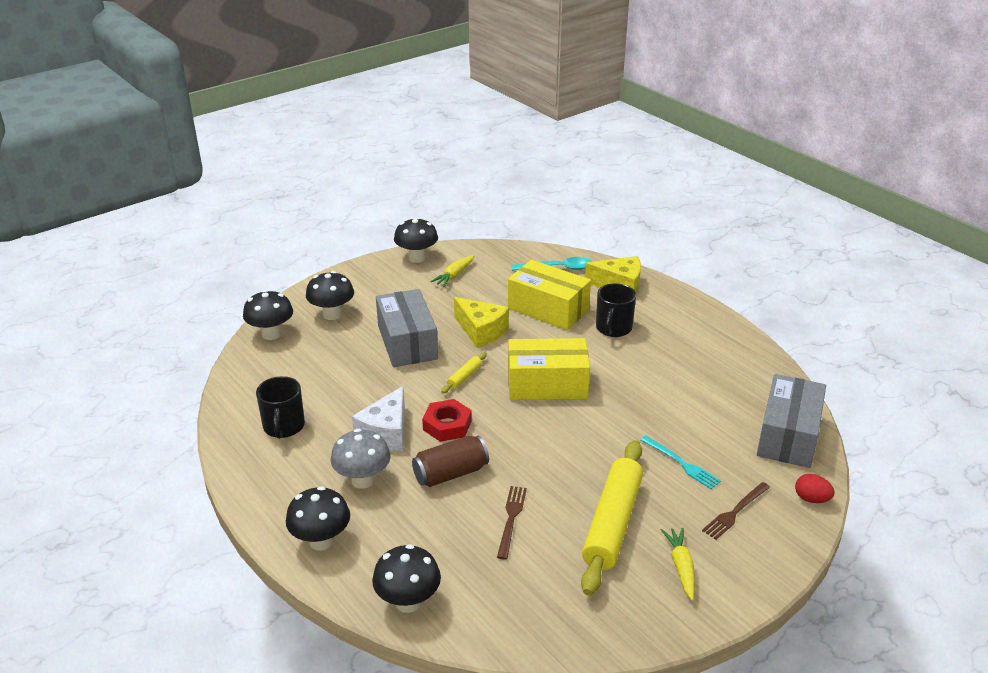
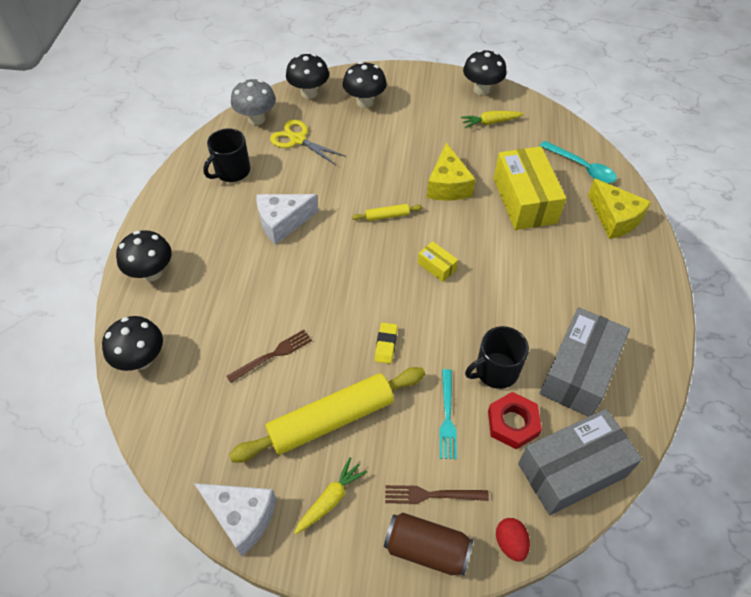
camera: 45 degrees right, 20 degrees up
grey mushroom [331,429,391,489] -> grey mushroom moved to [231,79,276,125]
grey box [376,289,438,367] -> grey box moved to [539,307,630,417]
brown can [412,436,489,487] -> brown can moved to [384,512,473,576]
red nut [422,399,472,442] -> red nut moved to [488,392,542,450]
yellow box [508,338,590,400] -> yellow box [418,241,458,282], size x0.44
black mug [596,283,636,337] -> black mug moved to [465,326,529,389]
none -> white cheese [194,483,277,556]
none -> yellow scissors [270,120,346,165]
none -> yellow eraser [375,323,398,364]

